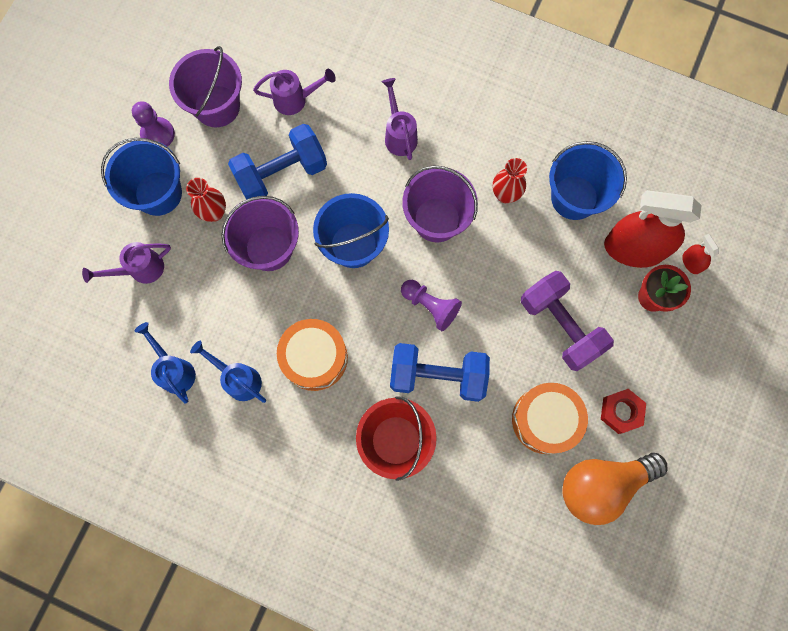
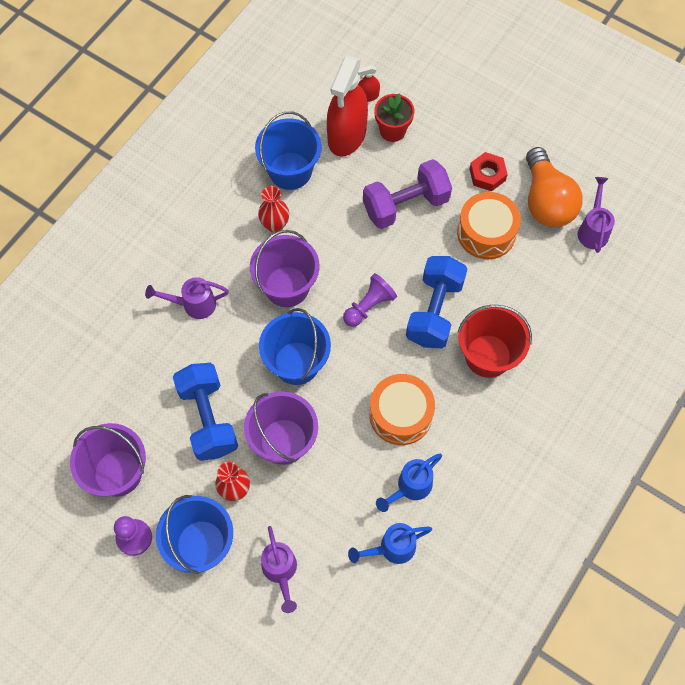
camera: 80 degrees left, 10 degrees down
purple watering can [253,69,336,115] -> purple watering can moved to [578,177,615,253]

